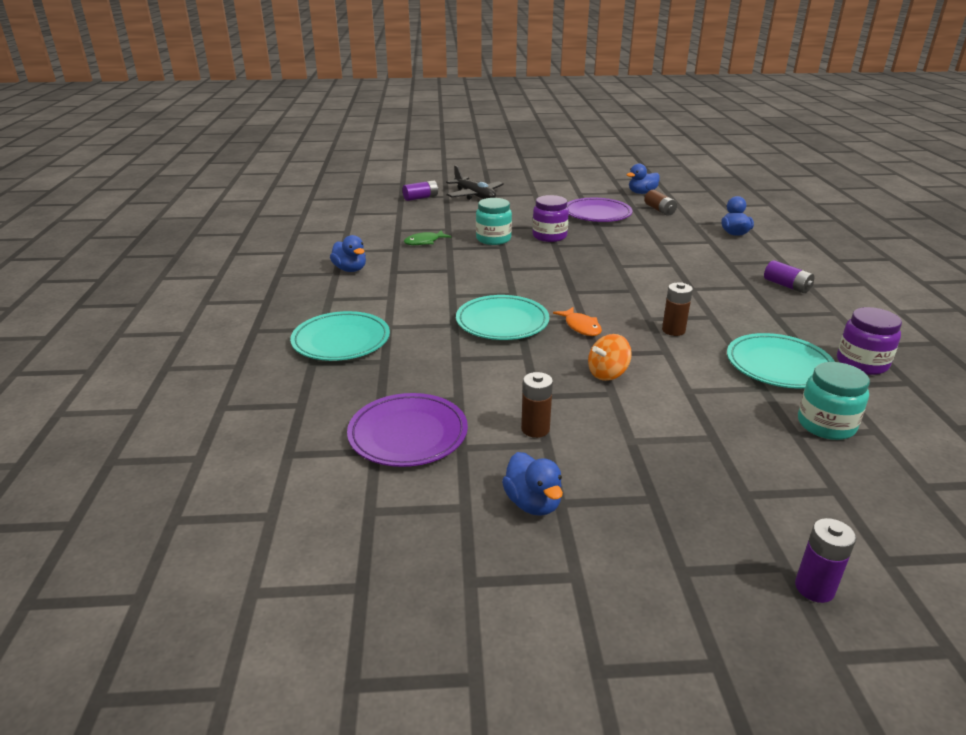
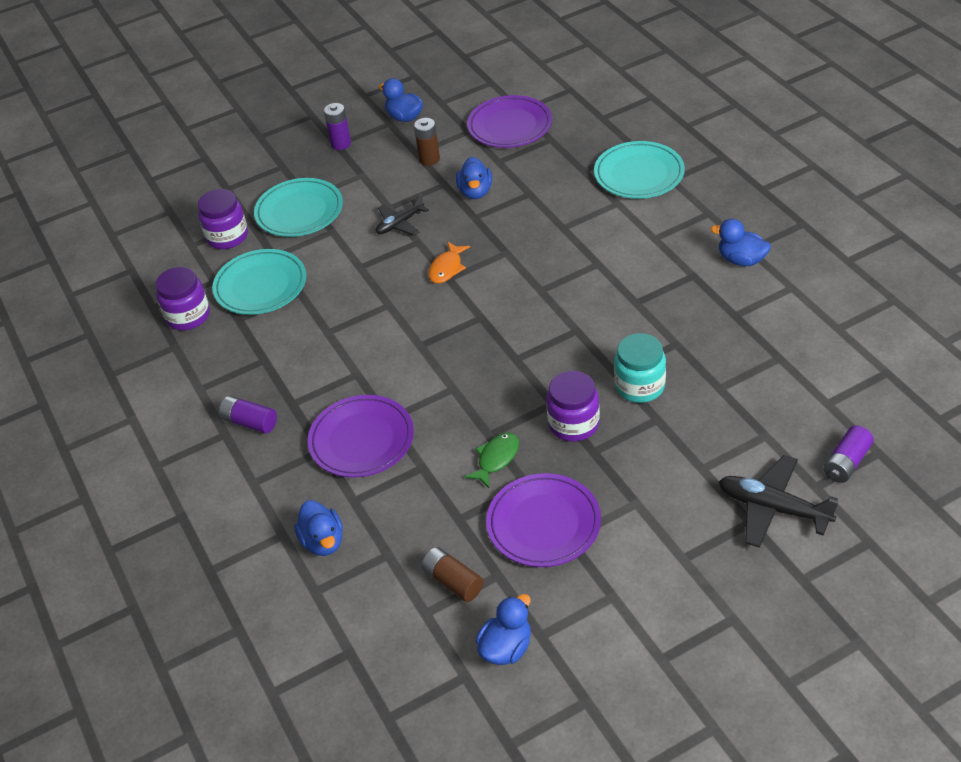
camera: 160 degrees right, 15 degrees up
green fish [404,230,452,245] -> green fish moved to [464,432,519,488]
turquoise plate [456,295,550,340] -> turquoise plate moved to [254,178,343,237]
orange fish [553,307,602,336] -> orange fish turned 105 degrees counterclockwise [428,241,470,283]
orange spinning top [588,334,632,381] -> black plane [376,193,429,236]
brown battery [662,282,693,336] -> none
purple battery [795,518,856,603] -> purple battery moved to [324,103,351,150]
turquoise jar [798,362,870,440] -> purple jar [198,189,248,249]
none -> purple plate [307,395,414,478]
none -> blue duck [456,157,492,199]

